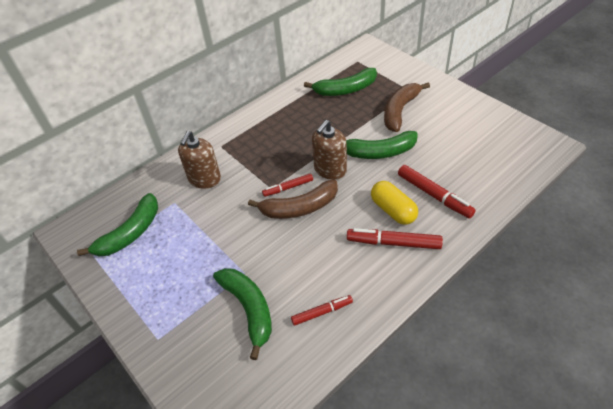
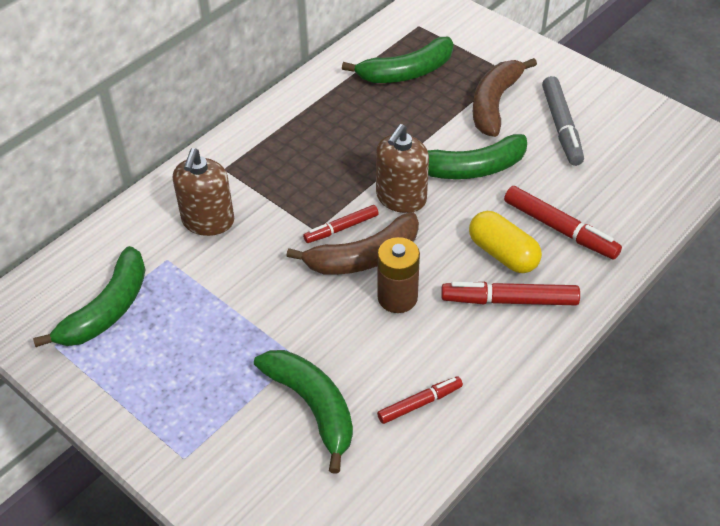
camera: 10 degrees left, 0 degrees up
none -> brown battery [377,237,420,313]
none -> grey marker [542,76,584,166]

